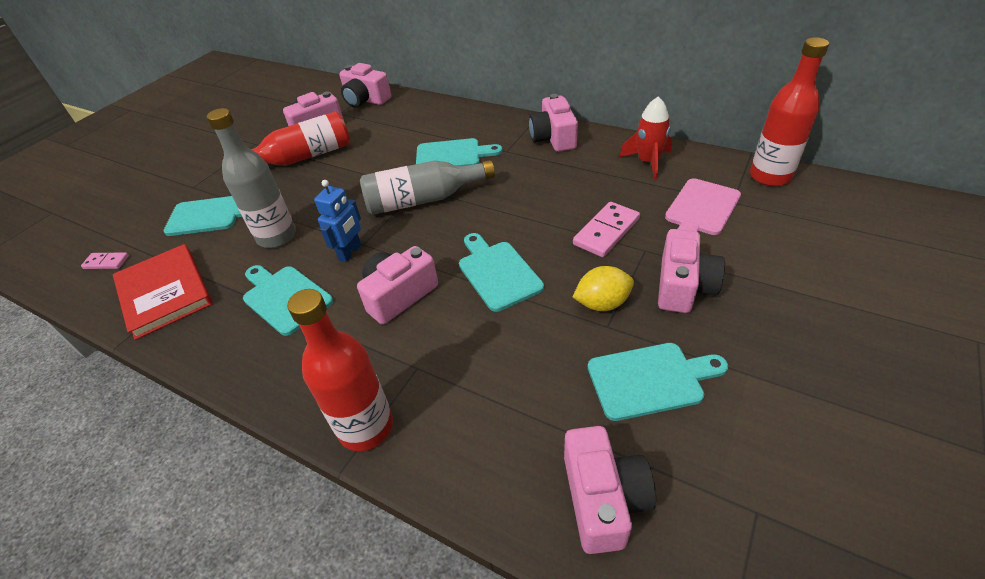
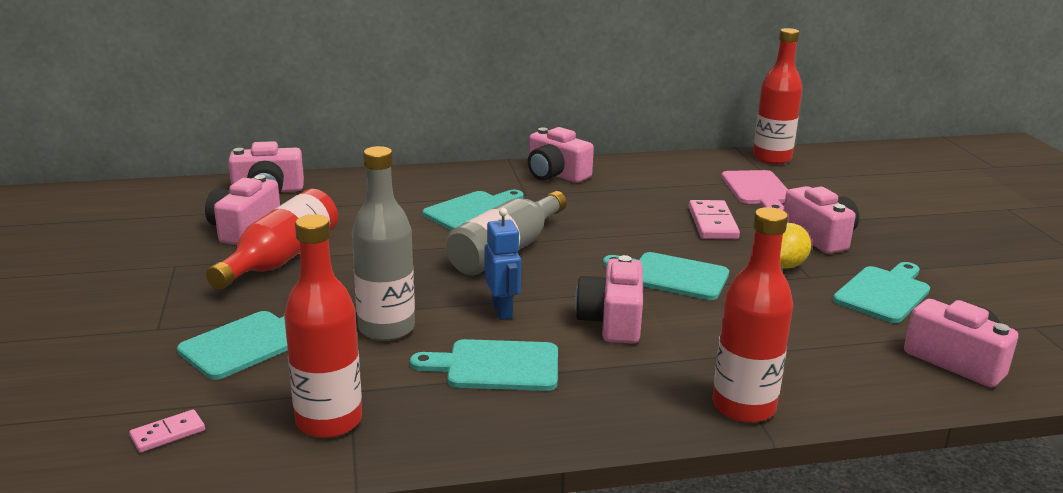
camera: 45 degrees left, 20 degrees down
red book [113,244,213,340] -> red bottle [284,214,362,438]
red rocket [619,96,672,180] -> none

